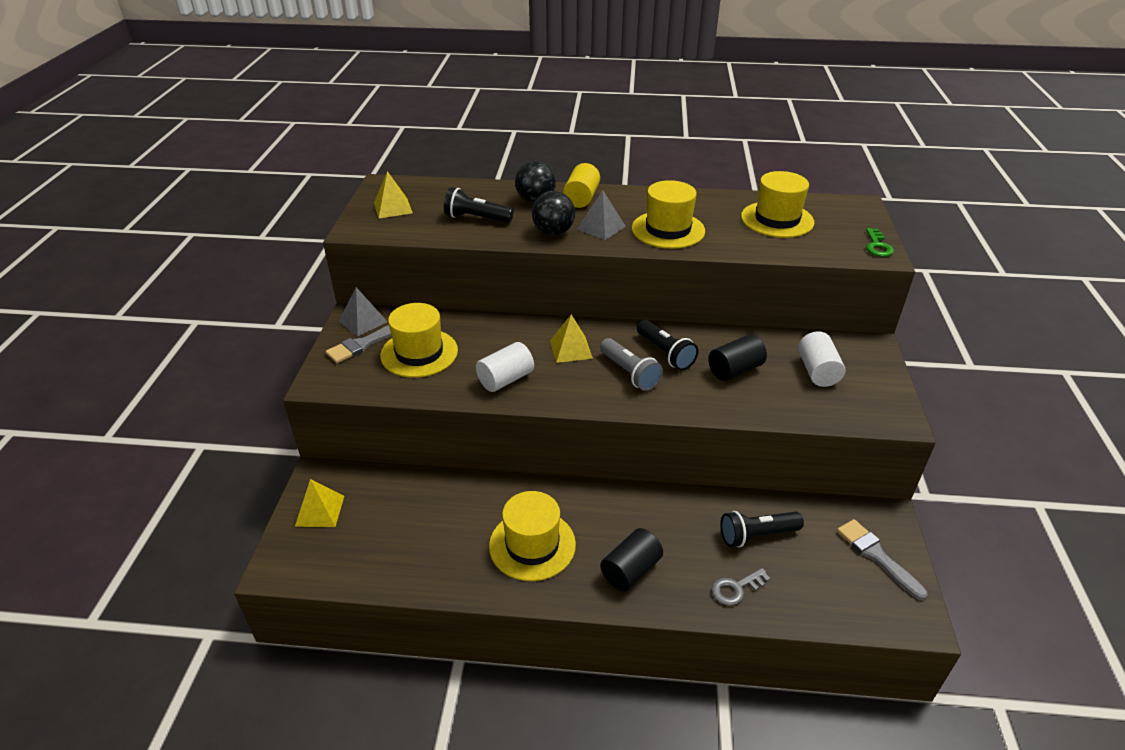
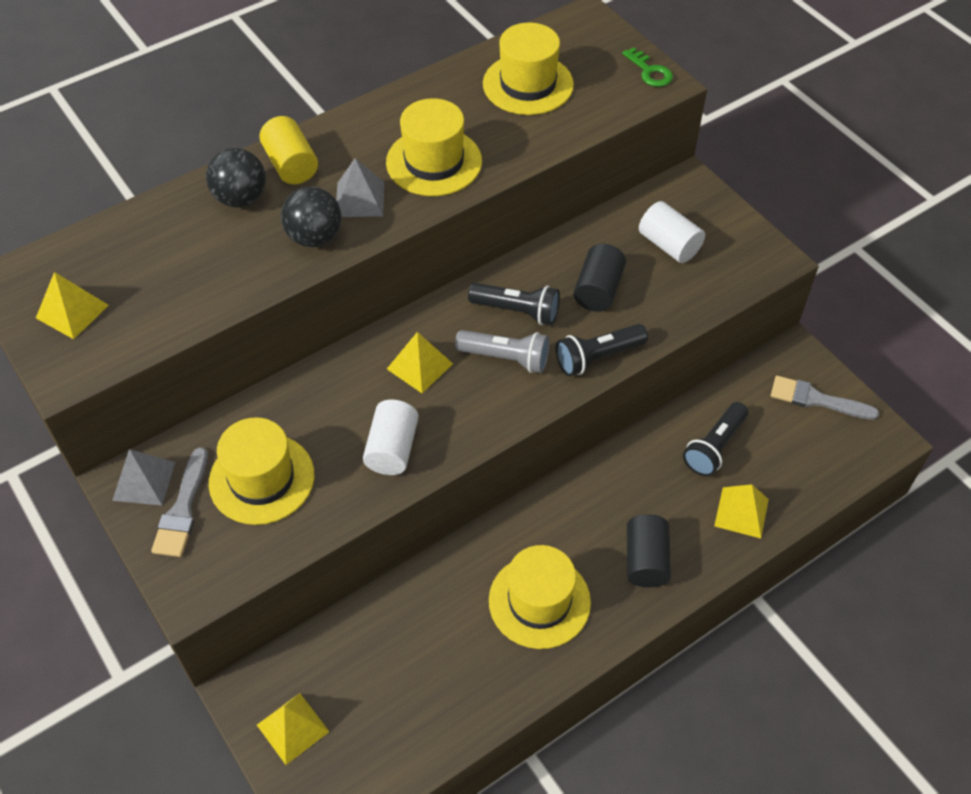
camera: 40 degrees left, 15 degrees up
black flashlight [444,187,514,223] -> black flashlight moved to [556,324,648,376]
grey key [712,568,770,606] -> yellow pyramid [714,484,769,538]

